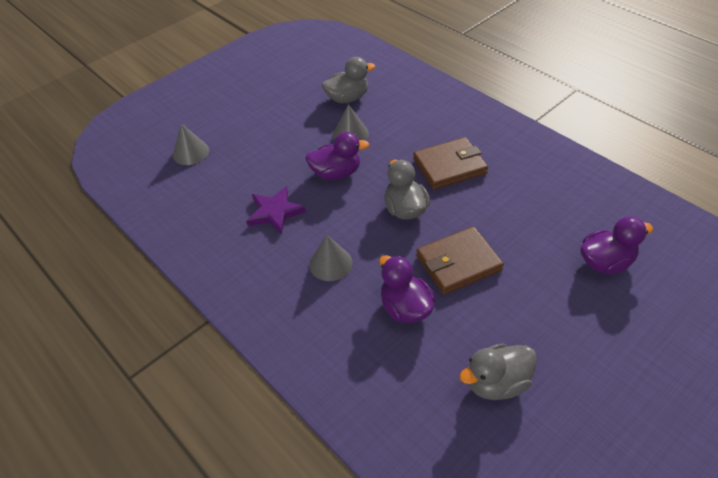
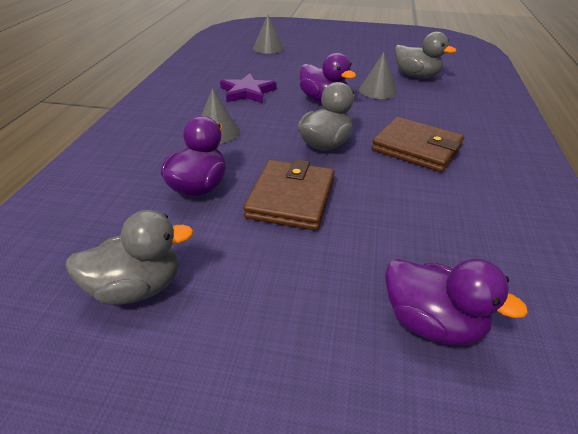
camera: 50 degrees right, 10 degrees down
brown wallet [416,226,504,295] -> brown wallet turned 75 degrees clockwise [243,159,335,230]
grey duck [459,343,537,400] -> grey duck turned 135 degrees clockwise [65,210,194,305]

